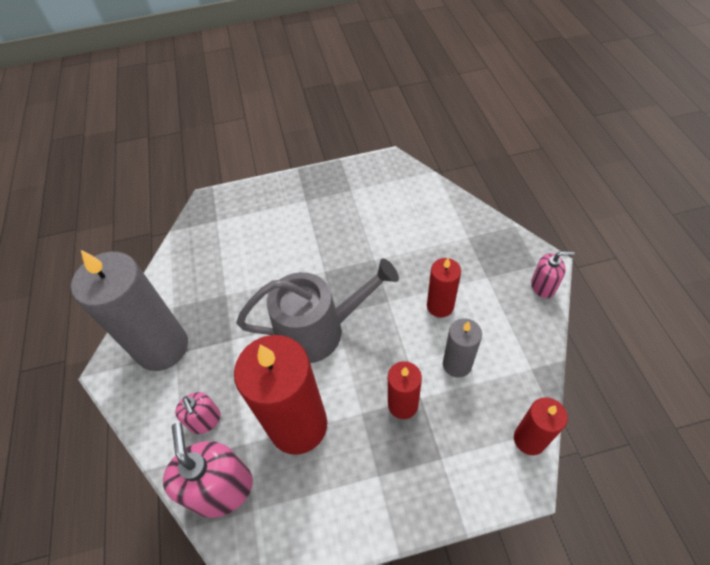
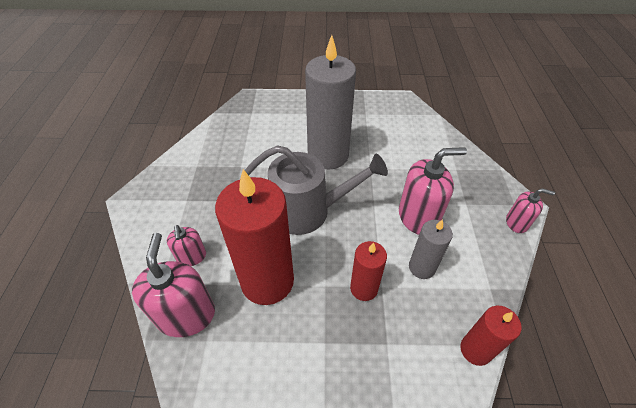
camera: 10 degrees right, 5 degrees down
grey candle [71,250,188,371] -> grey candle moved to [305,35,356,170]
red candle [427,258,461,318] -> pink soap dispenser [399,147,467,235]

